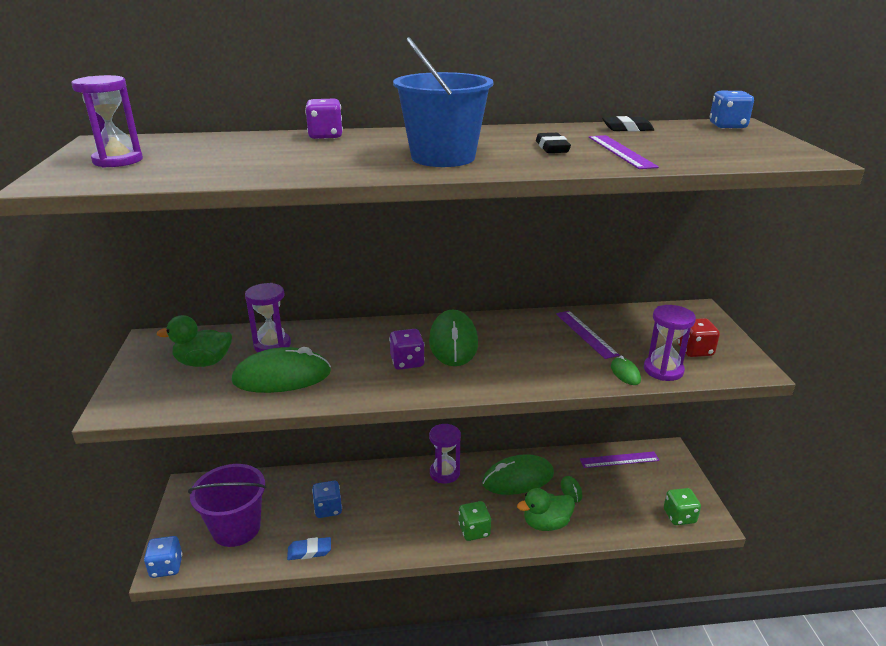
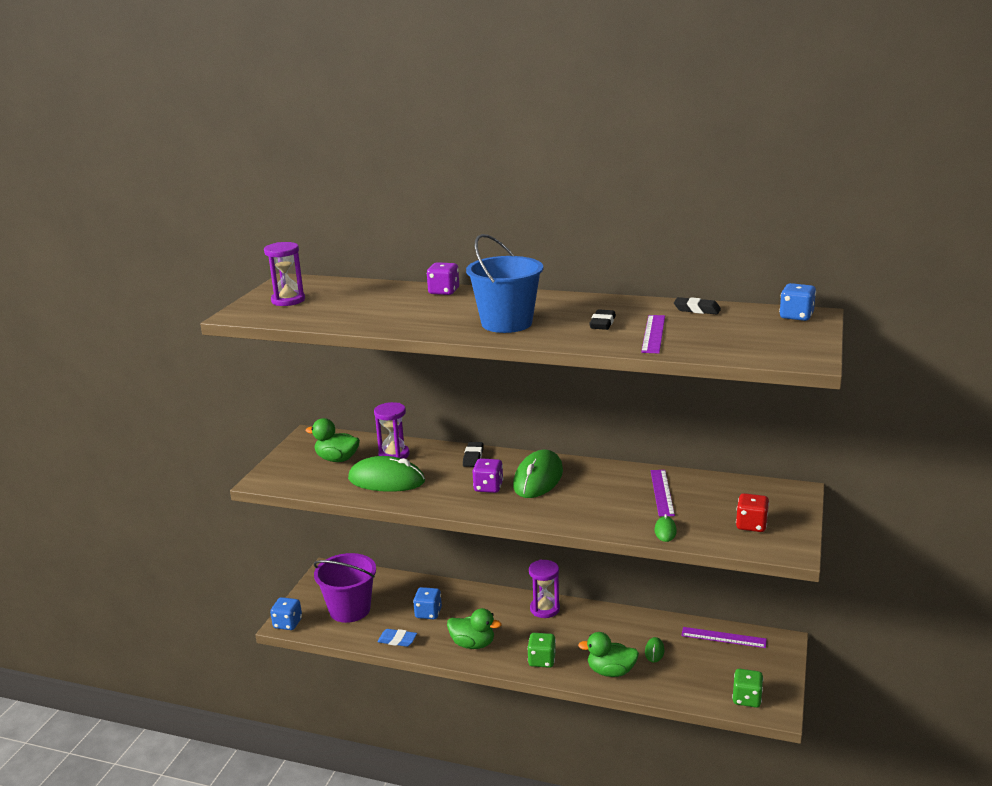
camera: 25 degrees right, 5 degrees down
green mouse [482,454,554,495] -> none
purple hourglass [644,305,696,381] -> none
none -> green duck [447,608,502,649]
none -> black eraser [463,442,483,467]

